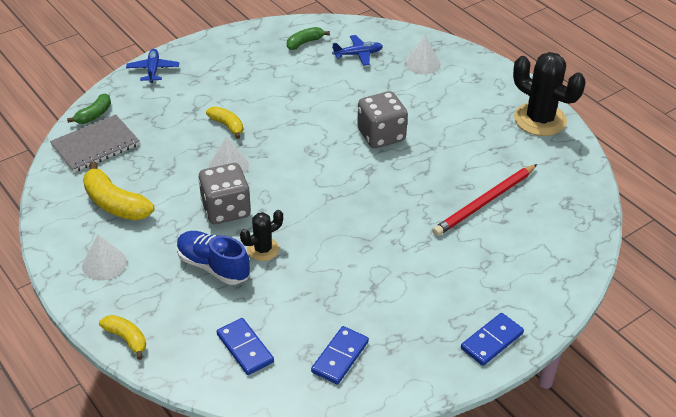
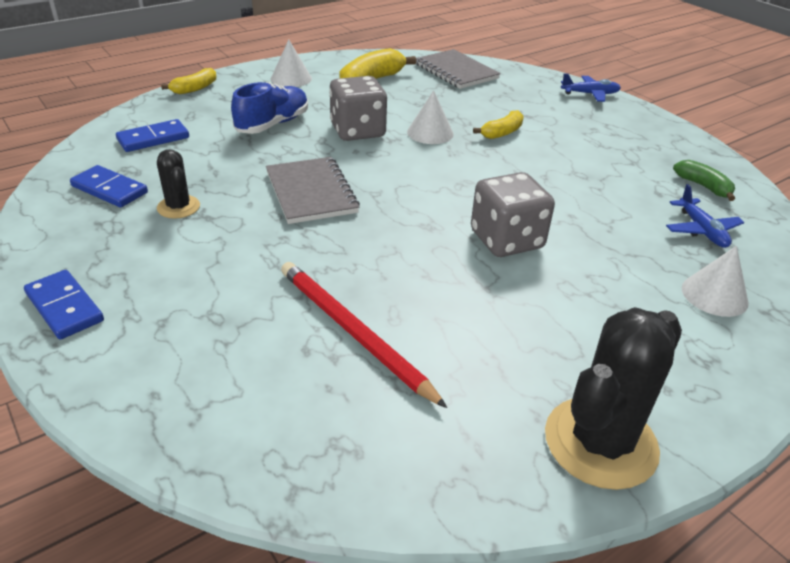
camera: 90 degrees right, 5 degrees down
green banana [67,93,111,124] -> none
black cactus [240,210,283,261] -> black cactus moved to [157,149,200,219]
none -> grey notebook [266,157,360,224]

